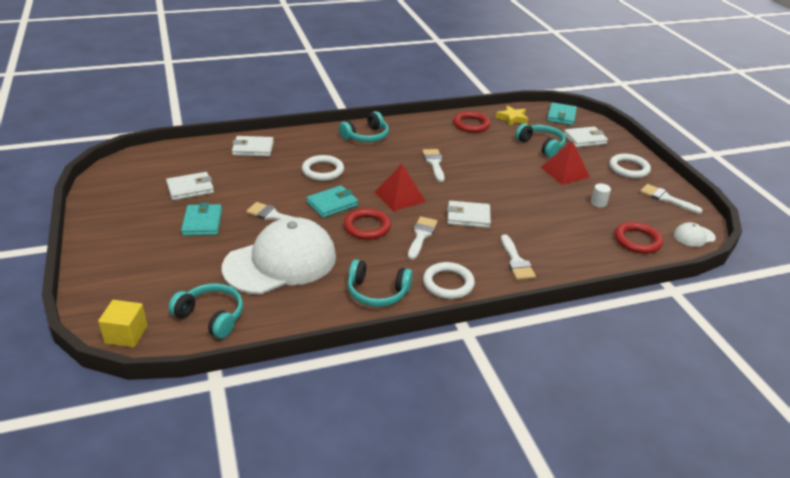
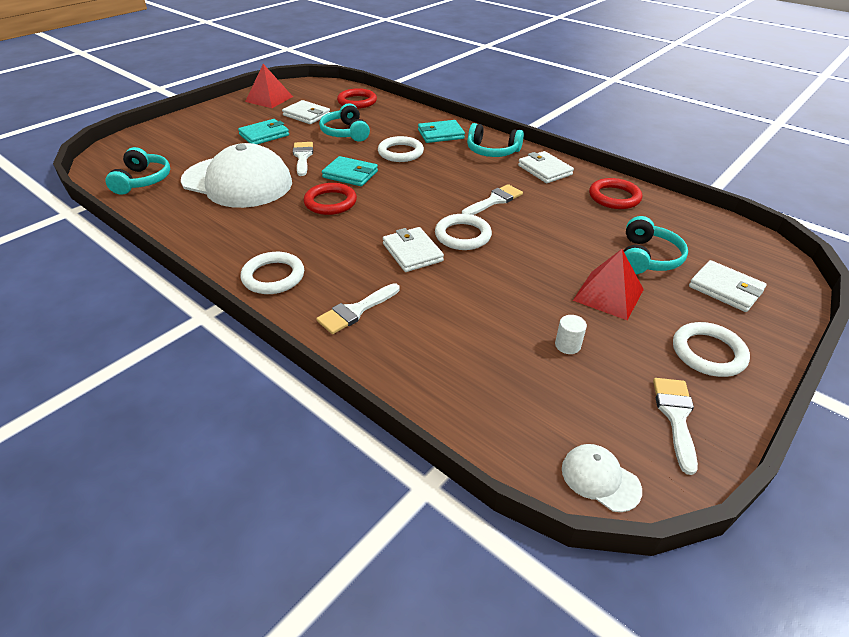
camera: 60 degrees right, 5 degrees up
yellow cube [98,300,148,347] -> none
white wallet [232,136,274,157] -> white wallet moved to [518,151,574,183]
turquoise headphones [348,260,413,307] -> turquoise headphones moved to [319,103,370,142]
red pyramid [374,164,426,211] -> red pyramid moved to [245,64,293,108]
white brush [408,217,438,260] -> none
yellow star [496,105,529,126] -> none
turquoise wallet [547,102,577,125] -> turquoise wallet moved to [418,120,465,143]
red ring [615,222,663,254] -> red ring moved to [337,88,377,109]
none -> white ring [435,214,492,250]

